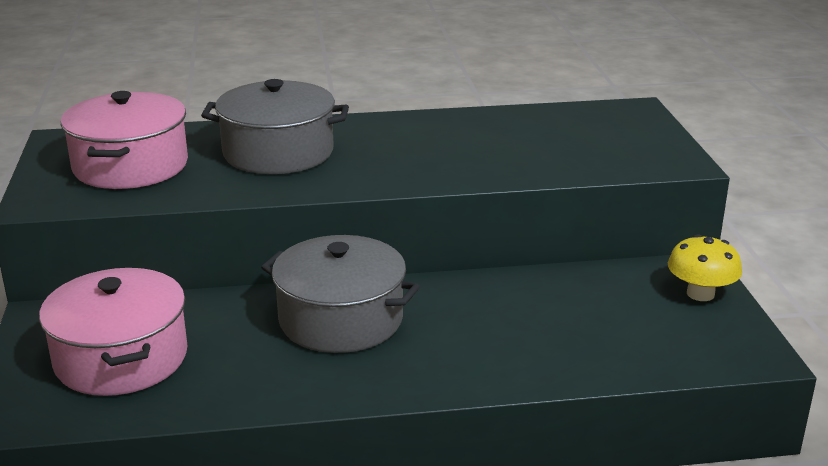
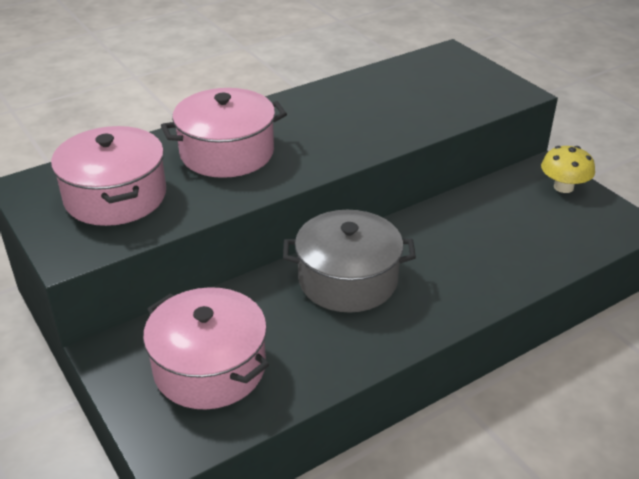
camera: 25 degrees left, 10 degrees up
grey pot [201,79,349,174] -> pink pot [161,88,287,178]

